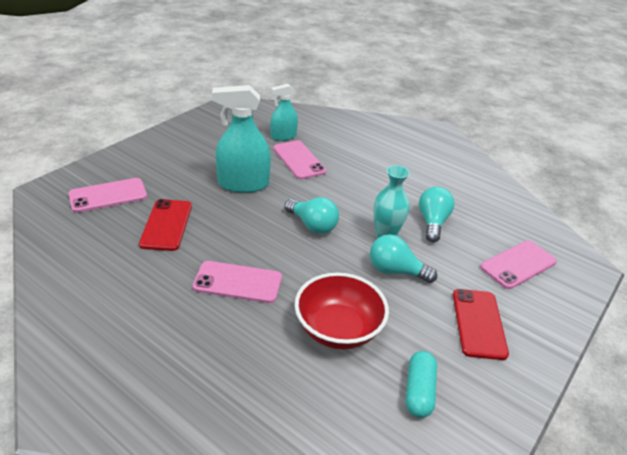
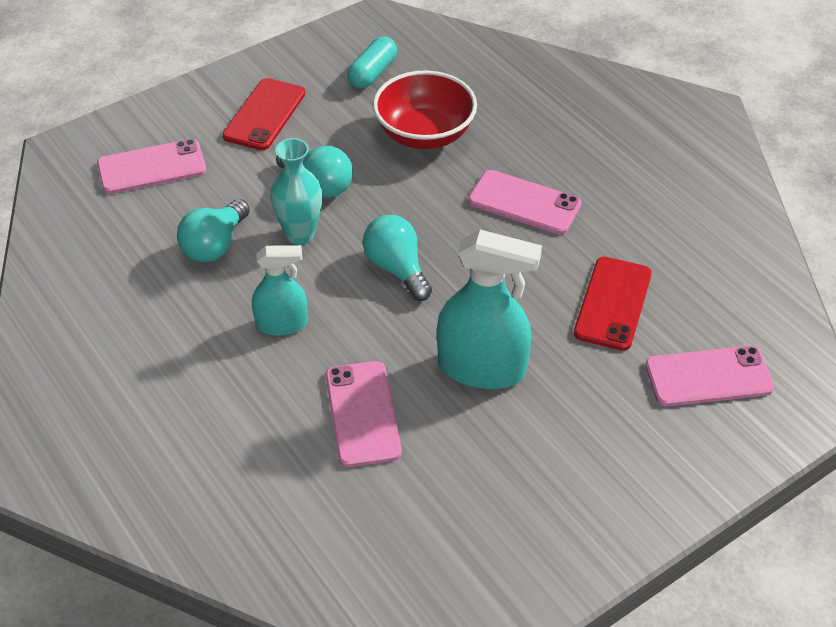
camera: 160 degrees left, 10 degrees up
turquoise spray bottle [270,84,298,141] -> turquoise spray bottle moved to [252,245,308,336]

